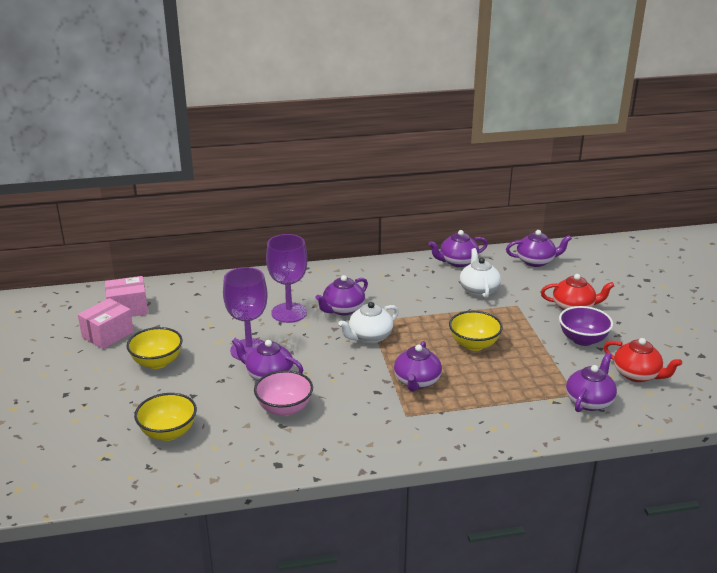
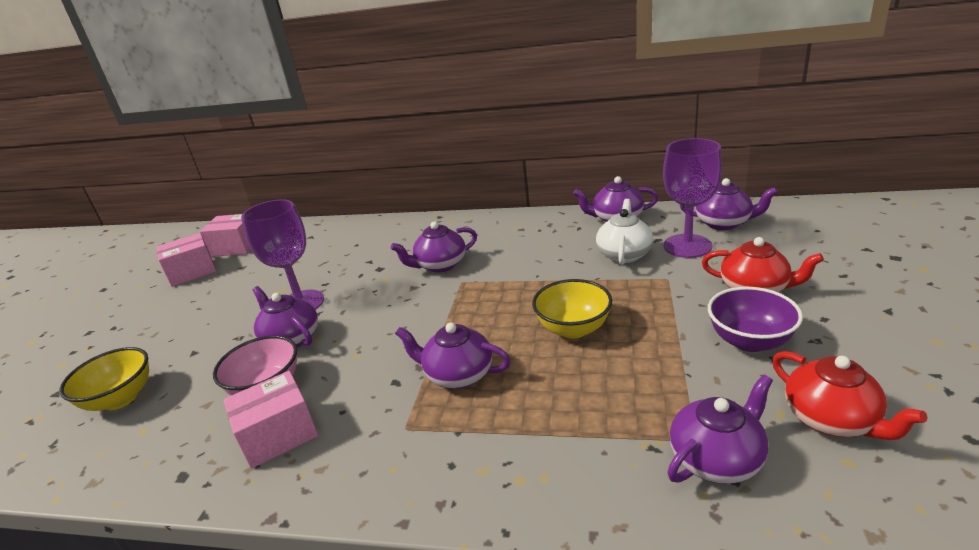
camera: 25 degrees right, 0 degrees up
yellow bowl [127,327,183,369] -> none
purple goblet [266,234,307,323] -> purple goblet moved to [663,138,722,258]
white teapot [338,302,399,344] -> none
purple teapot [394,341,442,391] -> purple teapot turned 75 degrees clockwise [395,322,511,389]
none -> pink box [223,371,318,469]

